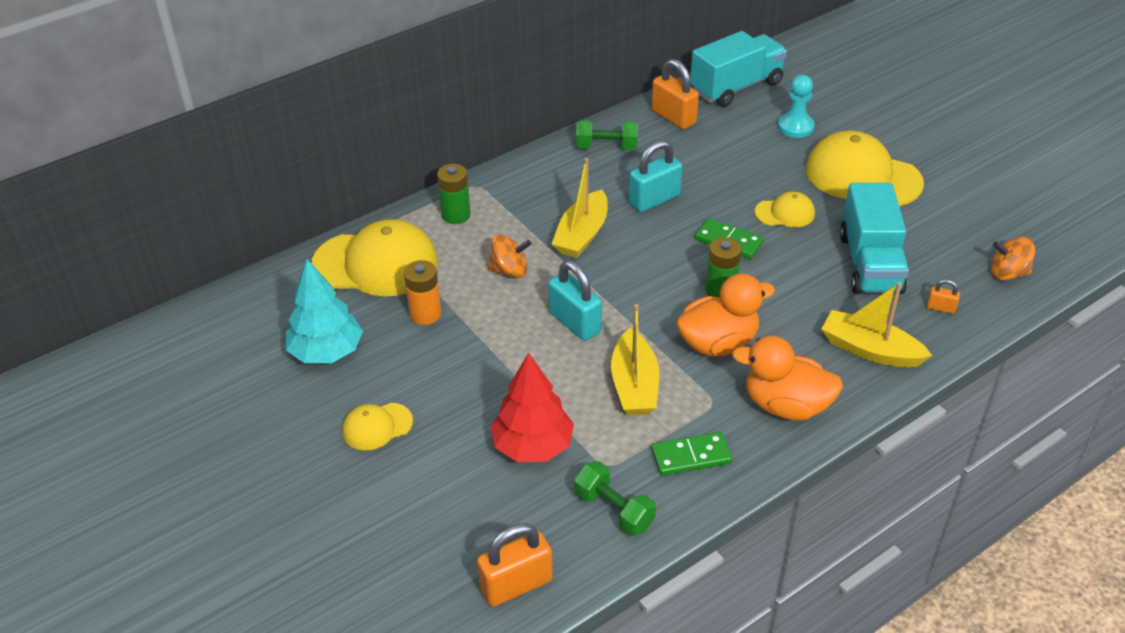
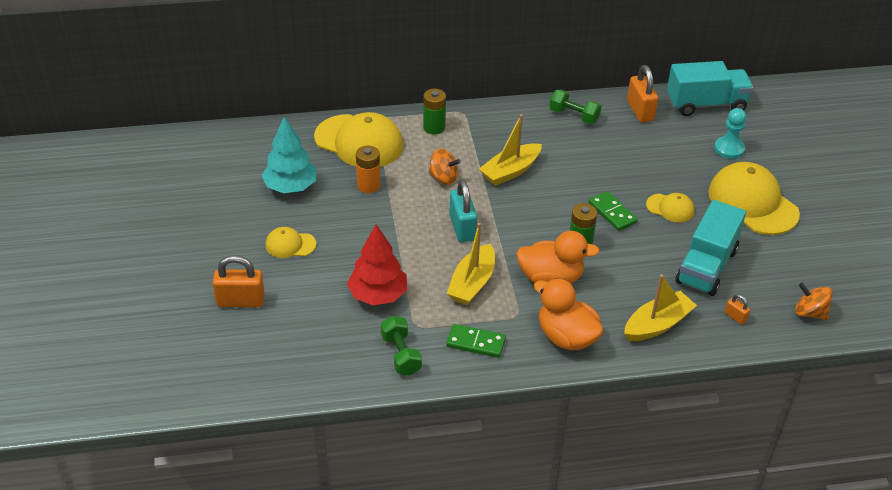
camera: 25 degrees right, 0 degrees up
orange padlock [477,523,553,607] -> orange padlock moved to [212,255,265,307]
turquoise padlock [629,140,682,212] -> none
yellow boat [822,282,932,368] -> yellow boat turned 90 degrees clockwise [624,274,697,341]

